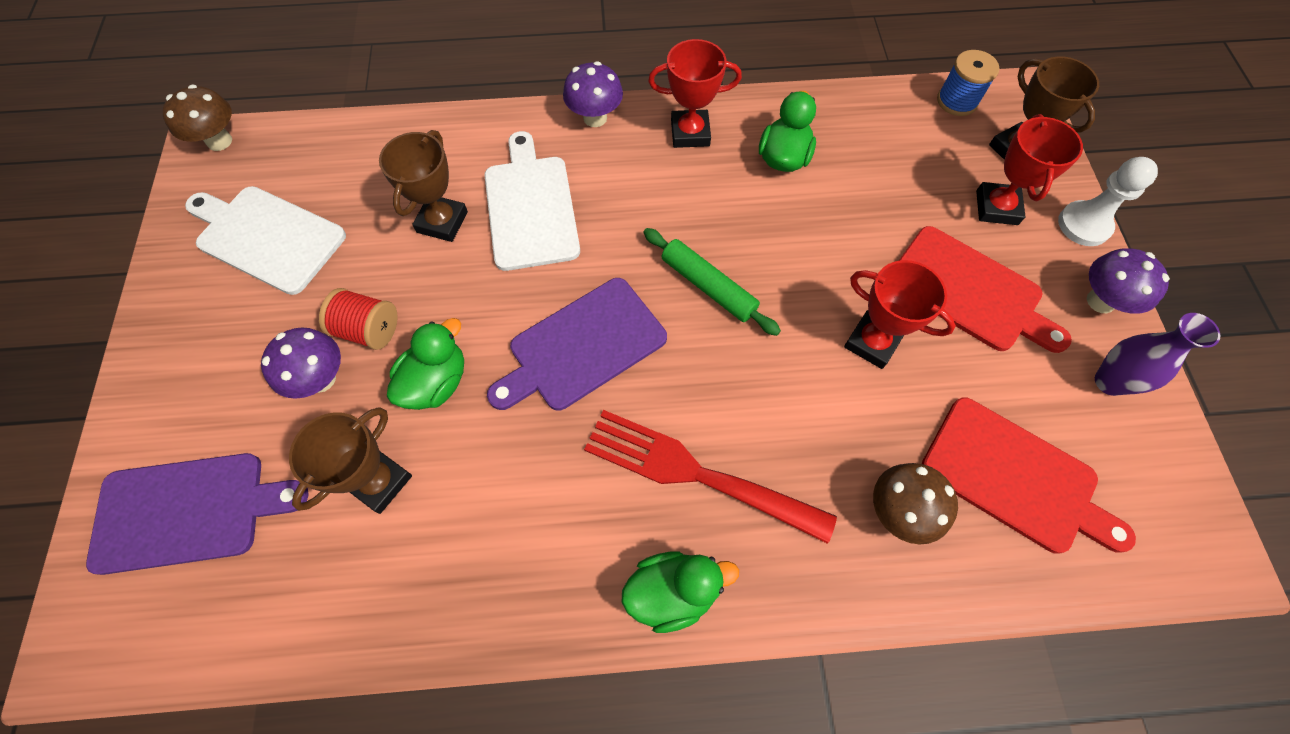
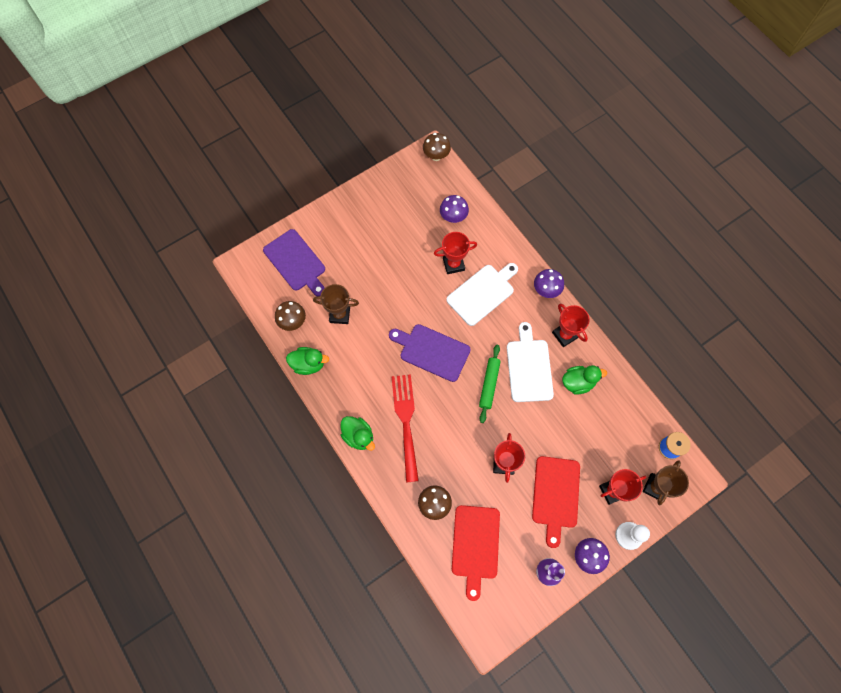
camera: 60 degrees right, 5 degrees up
white cutting board [185,186,346,295] -> white cutting board moved to [507,322,554,402]
purple mushroom [261,327,341,399] -> purple mushroom moved to [440,195,469,223]
red spool [319,288,398,350] -> none
brown trophy [379,130,468,242] -> red trophy [434,232,477,274]
green duck [387,318,464,410] -> green duck moved to [286,347,329,375]
none -> brown mushroom [275,301,306,331]

